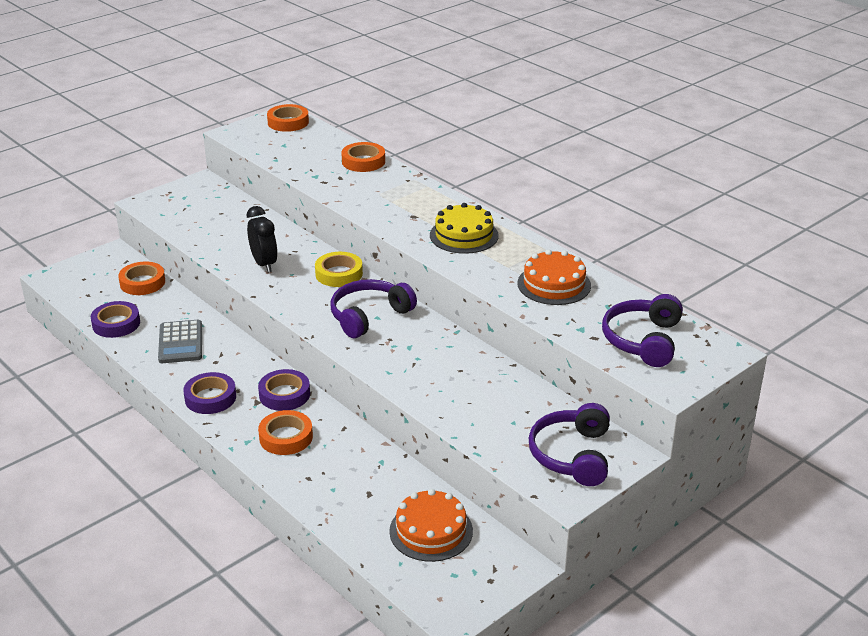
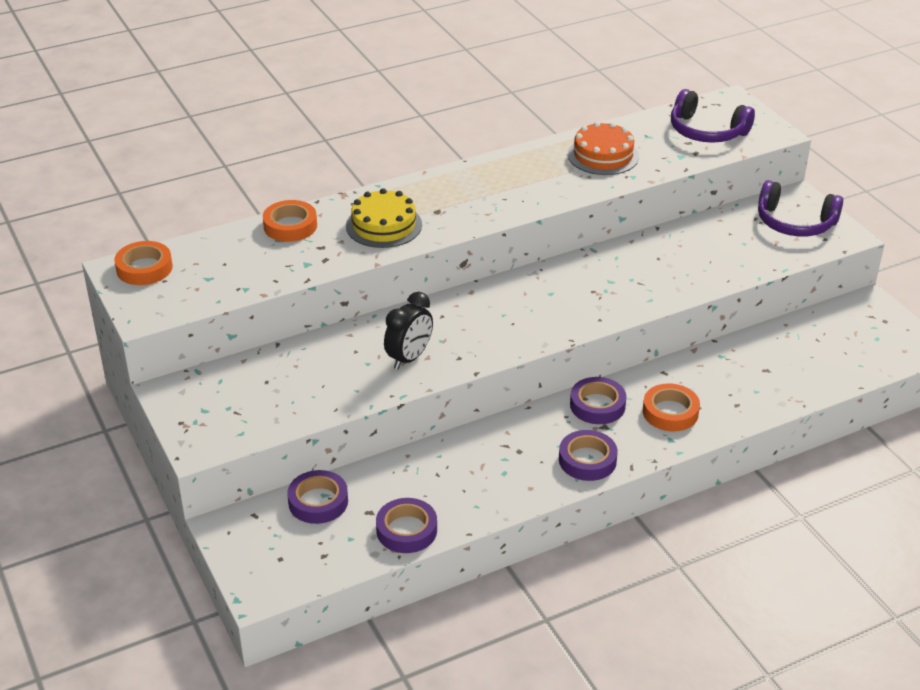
camera: 75 degrees left, 5 degrees up
orange tape [118,261,165,295] -> purple tape [287,470,348,524]
grey calculator [158,320,202,363] -> none
black clock [247,206,278,272] -> black clock turned 135 degrees clockwise [384,292,433,370]
yellow tape [315,252,363,287] -> none
purple headphones [330,279,417,338] -> none
orange cake [389,489,473,562] -> none
yellow cake [430,203,499,254] -> yellow cake moved to [346,188,422,248]

